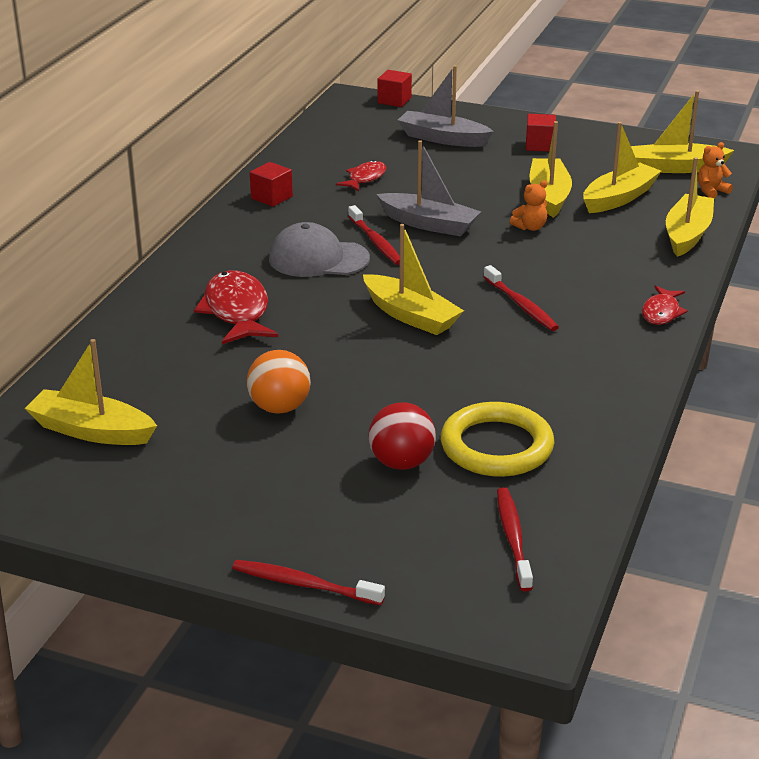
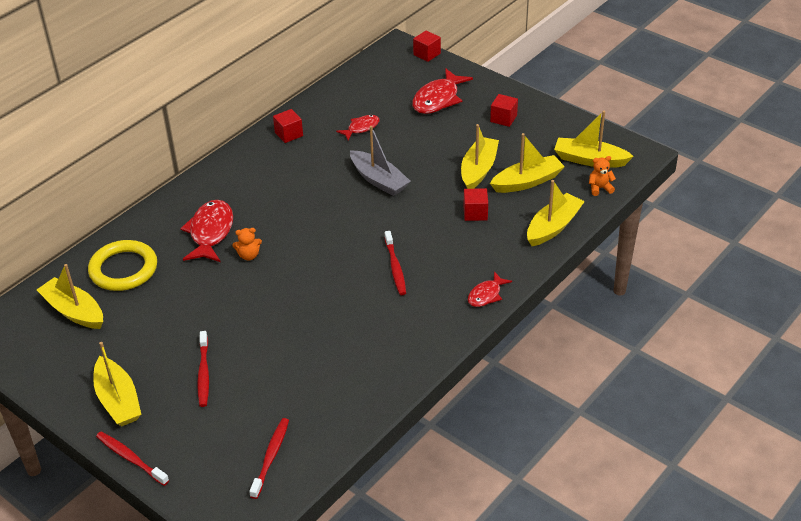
camera: 20 degrees right, 10 degrees up
orange ball [247,350,311,414] -> none
grey cap [269,222,370,277] -> none
red toothbrush [348,205,400,265] -> red toothbrush moved to [197,331,209,407]
yellow boat [363,224,464,335] -> yellow boat moved to [93,342,141,426]
red ball [368,402,436,470] -> none
grey boat [398,65,494,147] -> red fish [412,68,473,114]
yellow ring [441,402,554,477] -> yellow ring moved to [88,240,157,291]
orange teddy bear [510,180,547,231] -> orange teddy bear moved to [233,228,262,261]
none -> red cube [464,188,488,221]

